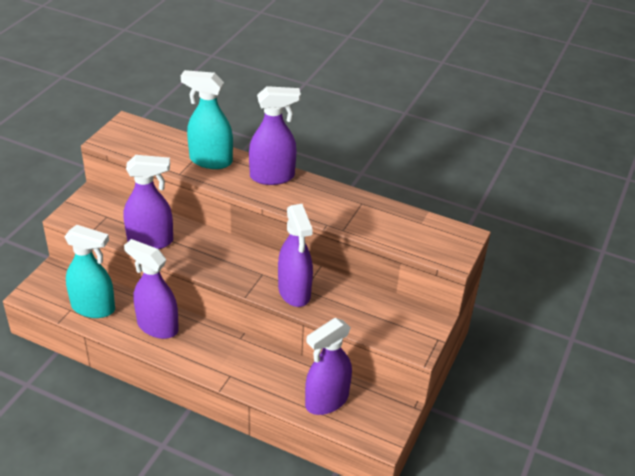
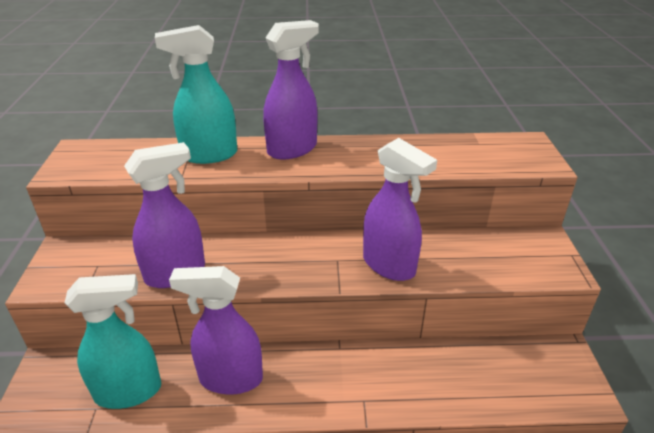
camera: 25 degrees left, 5 degrees down
purple spray bottle [305,318,352,415] -> none

